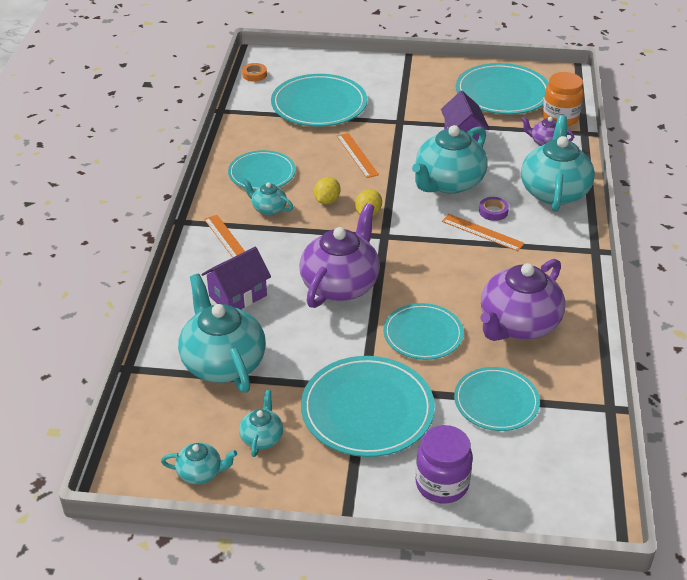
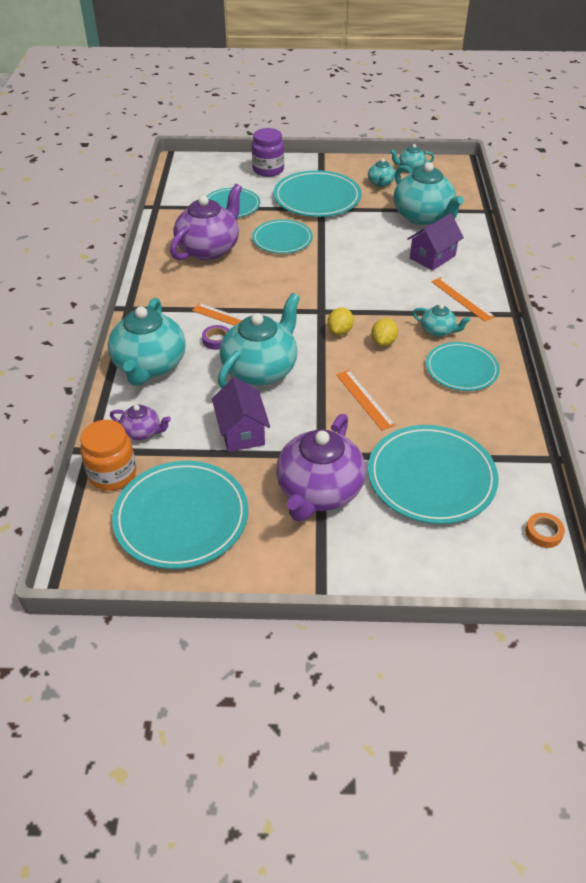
camera: 175 degrees right, 5 degrees up
purple teapot [299,203,380,308] -> purple teapot moved to [276,414,366,522]

